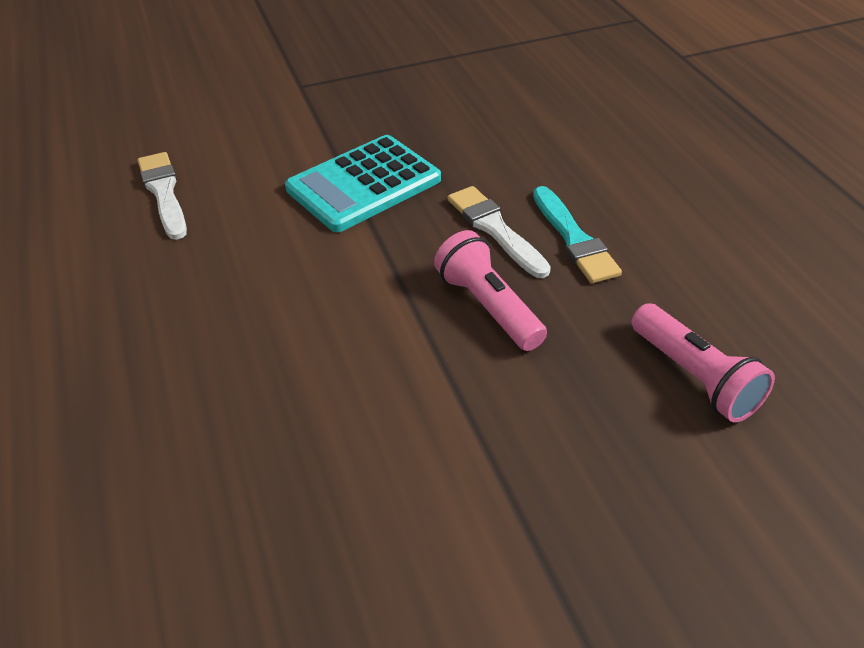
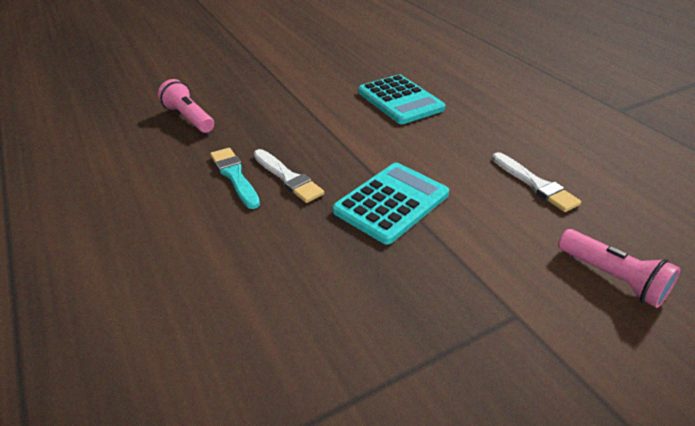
camera: 170 degrees right, 5 degrees down
pink flashlight [434,230,547,351] -> pink flashlight moved to [558,229,681,308]
none -> turquoise calculator [358,75,445,124]

